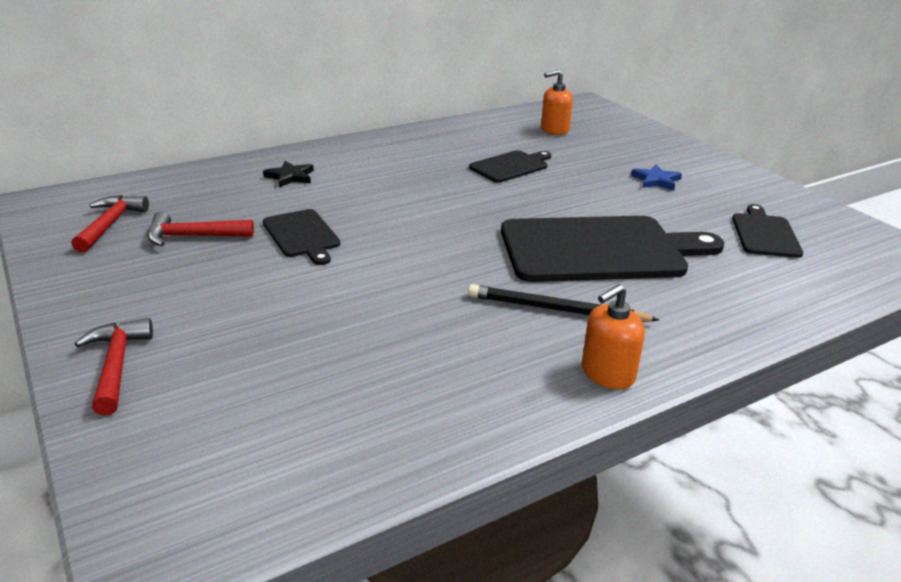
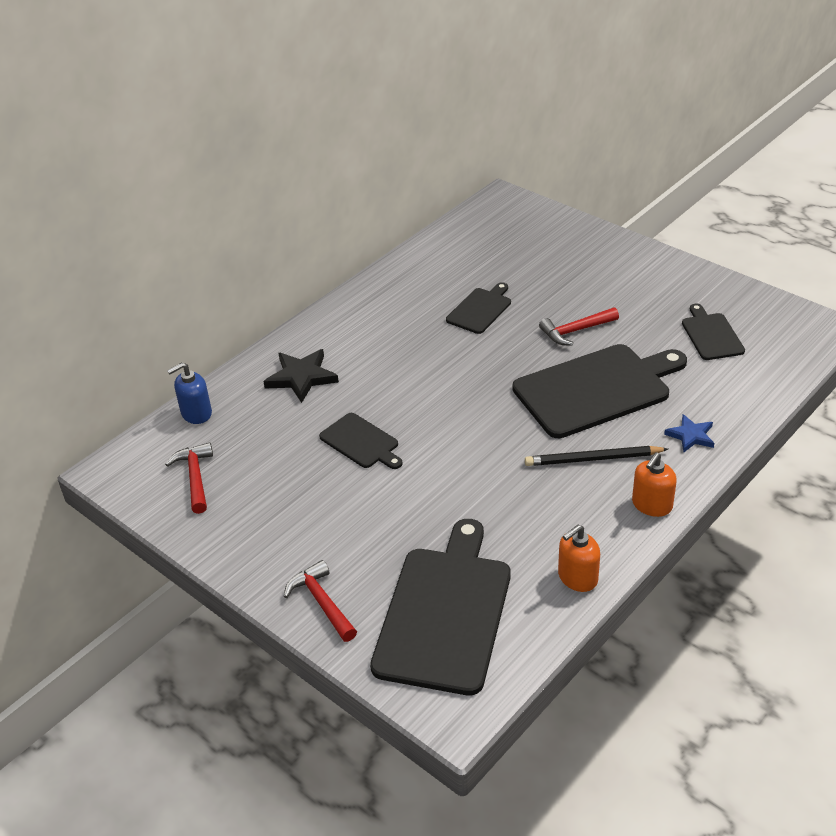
camera: 15 degrees left, 10 degrees up
red hammer [147,211,254,246] -> red hammer moved to [539,307,619,346]
black star [263,161,314,187] -> black star [263,349,339,403], size x1.58
orange soap dispenser [541,70,573,135] -> orange soap dispenser moved to [558,525,600,592]
blue star [631,165,682,191] -> blue star moved to [664,414,714,453]
none -> blue soap dispenser [167,362,212,424]
none -> black cutting board [370,519,511,695]

